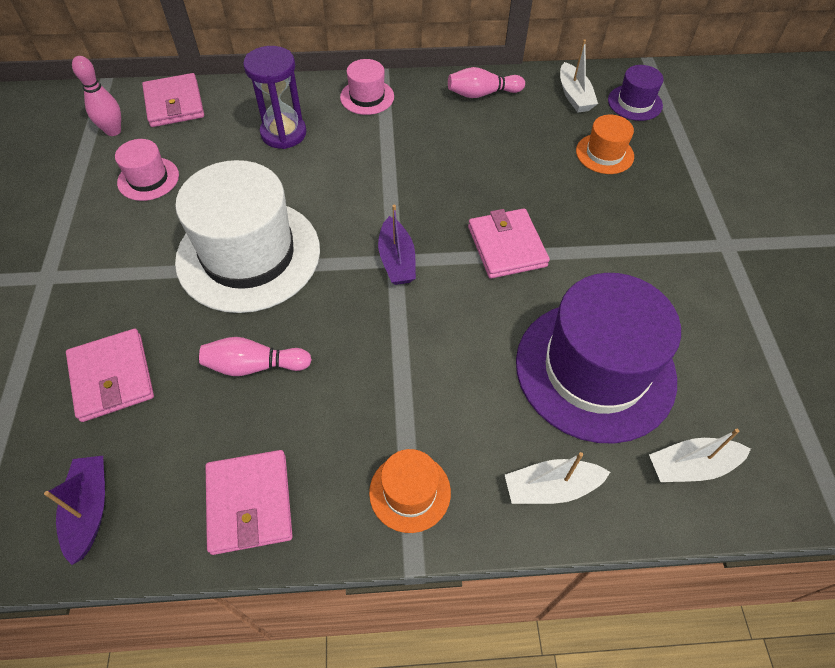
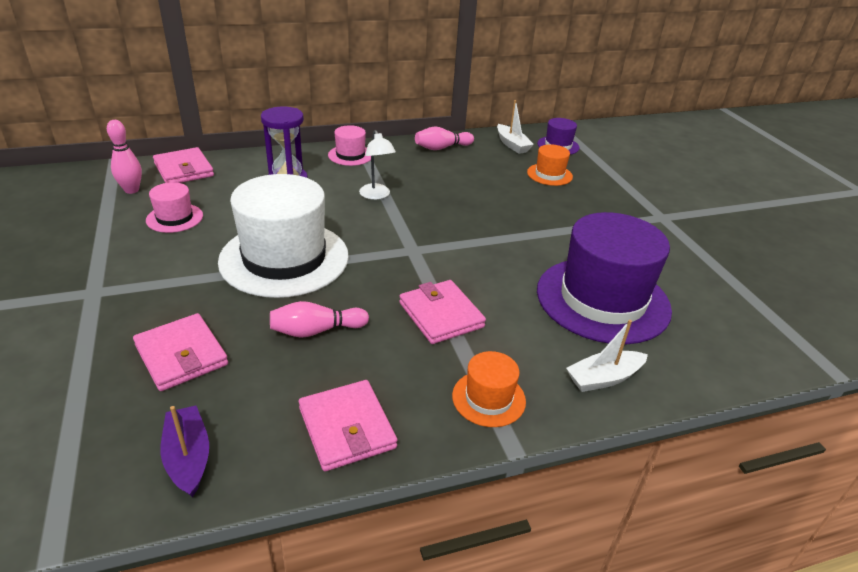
camera: 15 degrees left, 20 degrees down
purple boat [378,205,416,285] -> none
pink wallet [468,208,550,279] -> pink wallet moved to [399,280,486,344]
white boat [649,429,751,482] -> none
none -> white lamp [359,130,396,200]

